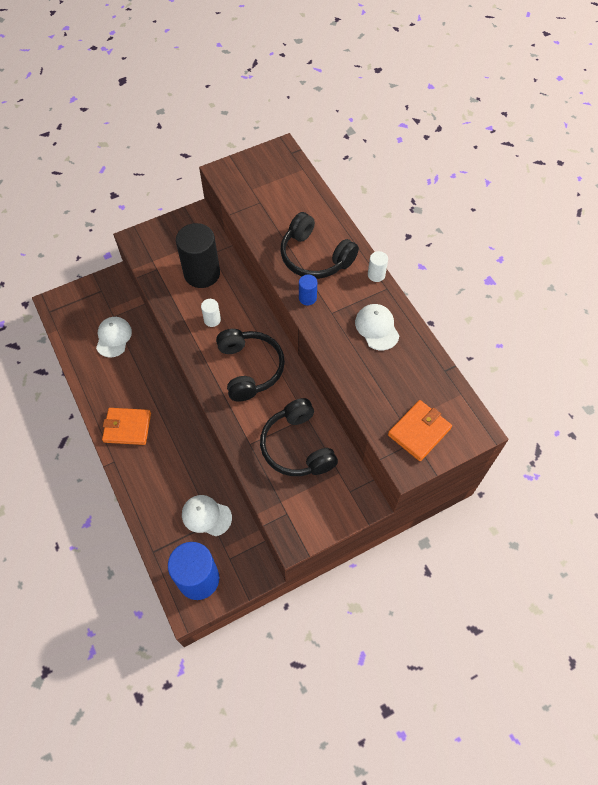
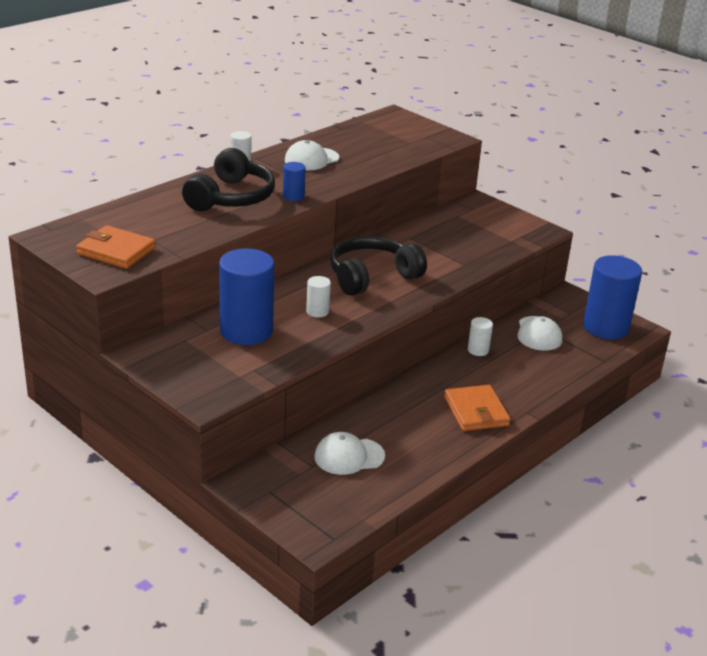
camera: 110 degrees left, 30 degrees down
black cylinder [176,223,220,288] -> blue cylinder [219,248,274,345]
black headphones [260,398,338,476] -> none
orange wallet [388,400,452,461] -> orange wallet moved to [76,225,156,269]
none -> white cylinder [468,317,493,356]

